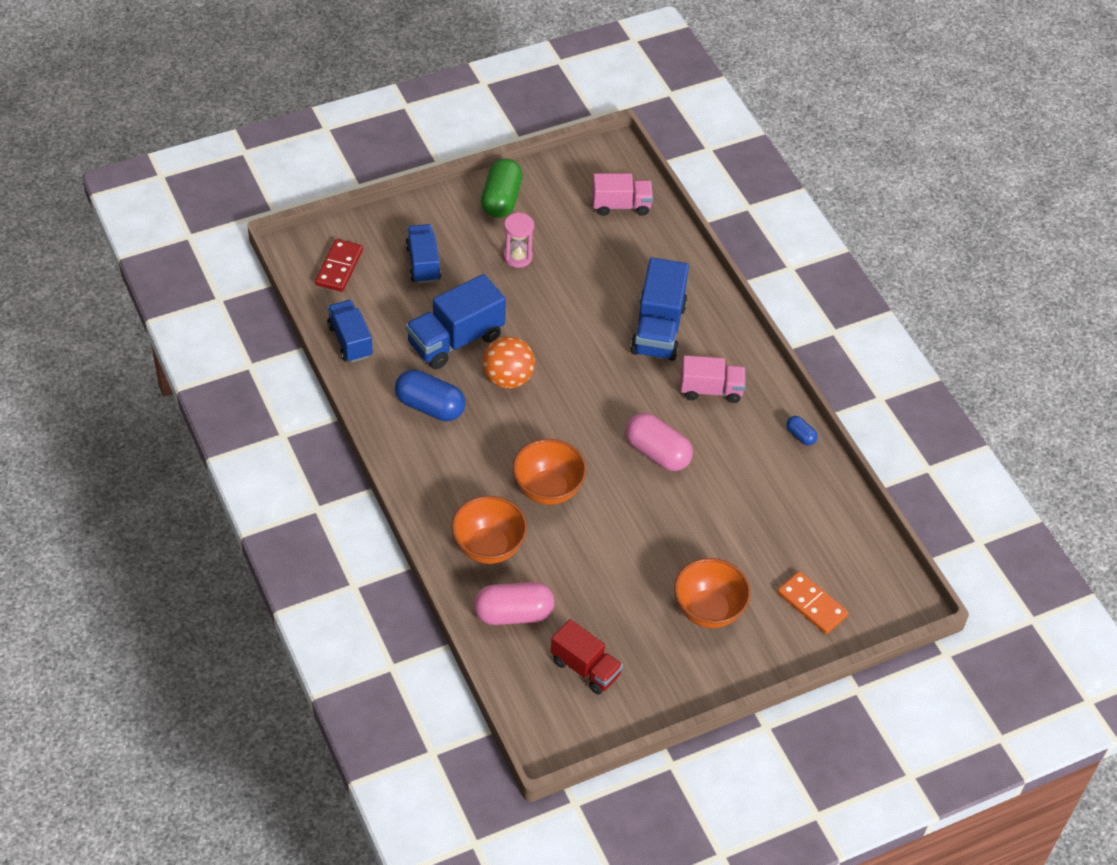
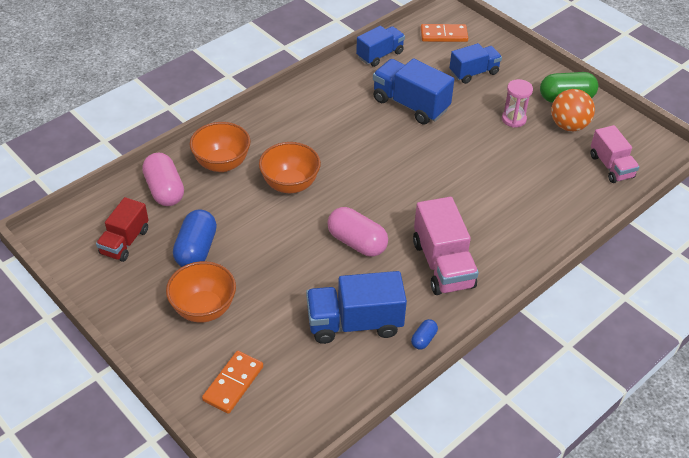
camera: 75 degrees right, 5 degrees down
red domino [315,239,363,292] -> orange domino [421,24,468,42]
blue capsule [395,370,465,421] -> blue capsule moved to [173,210,217,267]
orange ball [483,336,535,389] -> orange ball moved to [551,89,595,132]
pink capsule [625,413,693,471] -> pink capsule turned 75 degrees counterclockwise [327,207,388,257]
blue truck [630,257,689,361] -> blue truck moved to [306,271,407,344]
pink truck [681,355,745,403] -> pink truck [413,197,479,295], size x1.51

